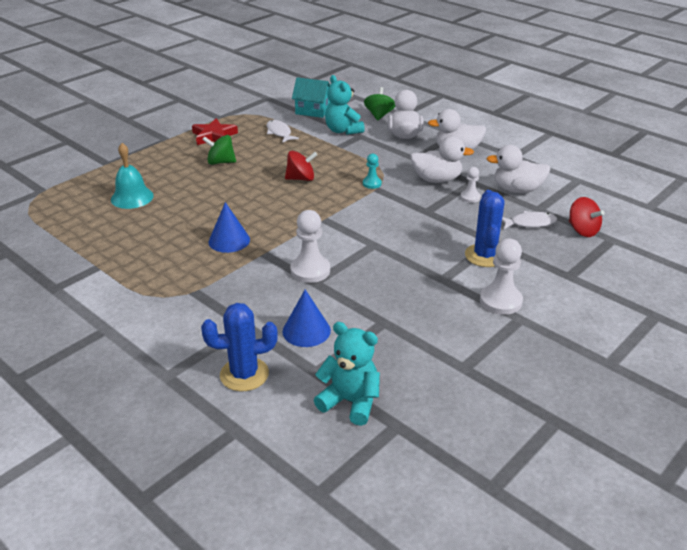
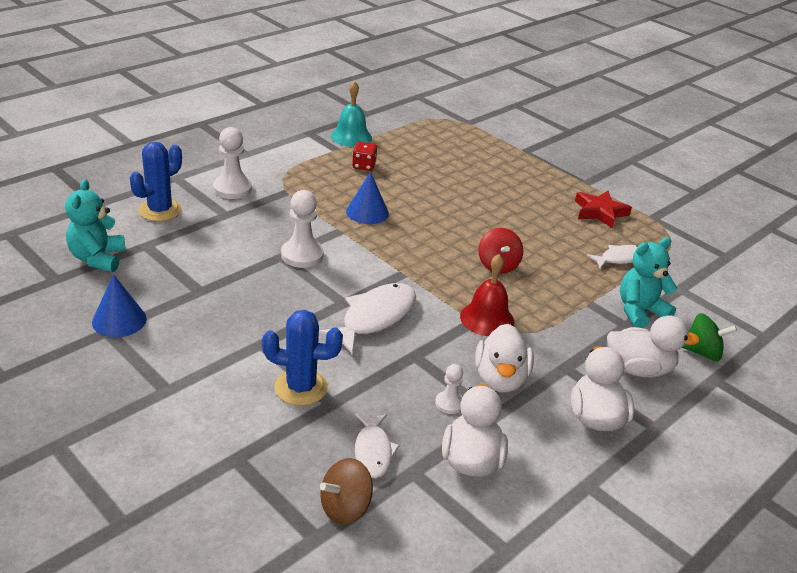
camera: 90 degrees right, 0 degrees up
turquoise bell [111,143,154,209] -> turquoise bell moved to [331,81,372,147]
blue cactus [201,303,278,391] -> blue cactus turned 45 degrees clockwise [130,142,182,222]
green spinning top [202,135,236,165] -> none
blue cone [283,290,331,347] -> blue cone moved to [92,274,147,337]
turquoise house [292,77,330,118] -> none
turquoise teddy bear [314,322,380,426] -> turquoise teddy bear turned 150 degrees clockwise [65,179,125,272]
turquoise pawn [363,154,382,189] -> red bell [460,254,514,336]
white pawn [480,238,523,315] -> white pawn moved to [213,127,252,199]
red spinning top [569,197,605,237] -> brown spinning top [320,458,373,524]
none -> white fish [319,283,416,355]
none -> red dice [352,142,377,171]

